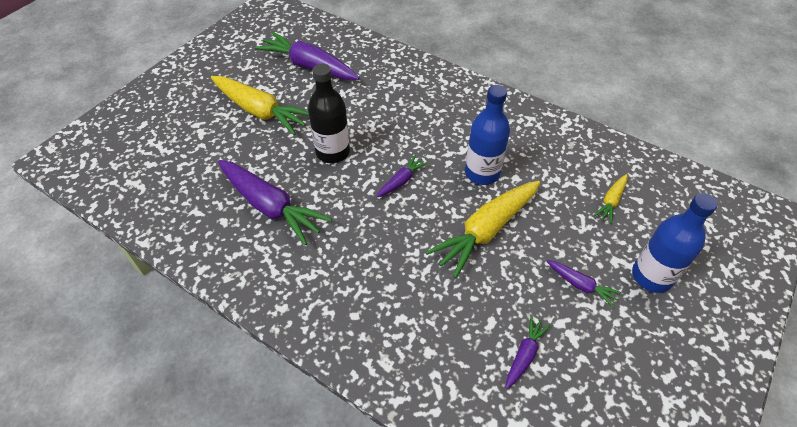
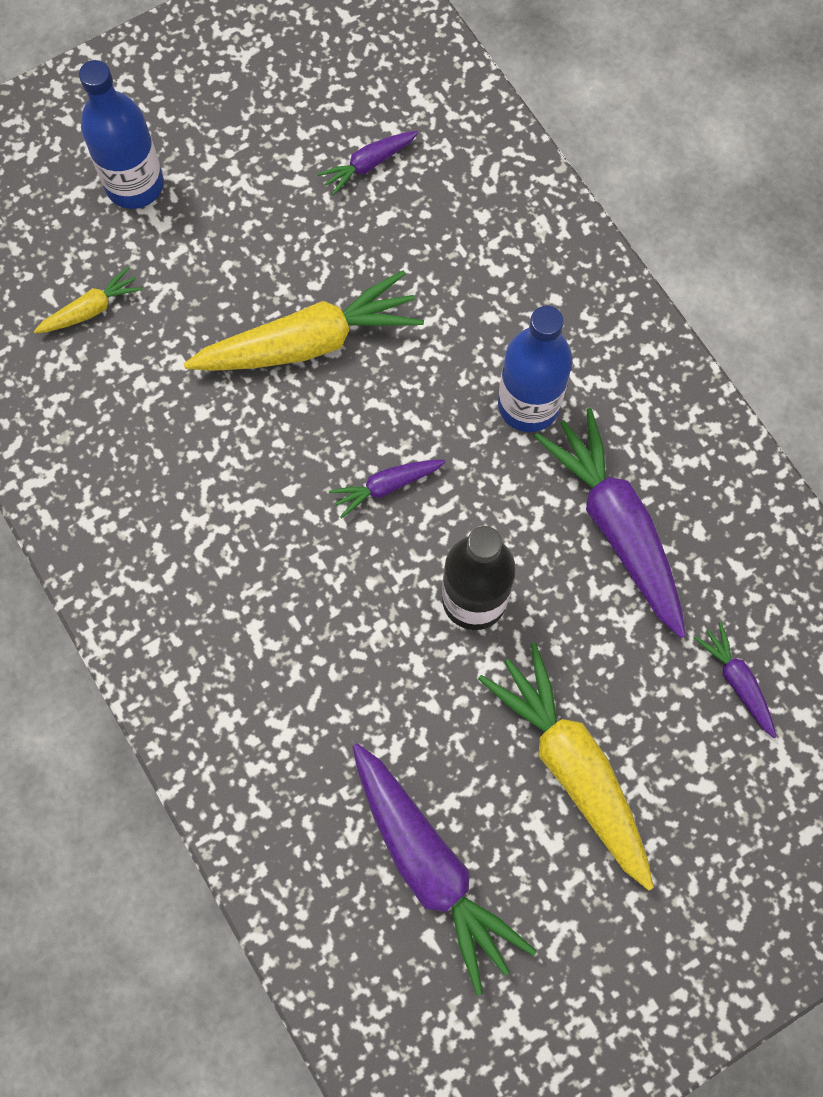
camera: 155 degrees left, 20 degrees up
blue bottle [465,85,510,185] -> blue bottle moved to [498,306,573,432]
purple carrot [547,260,622,308] -> purple carrot moved to [694,622,776,738]

